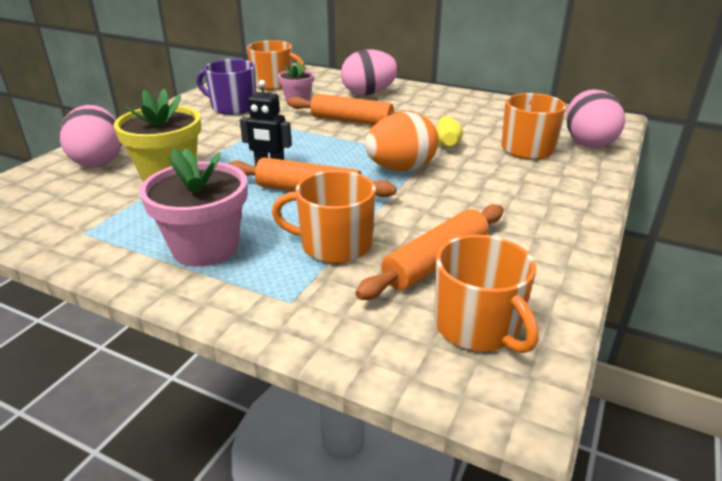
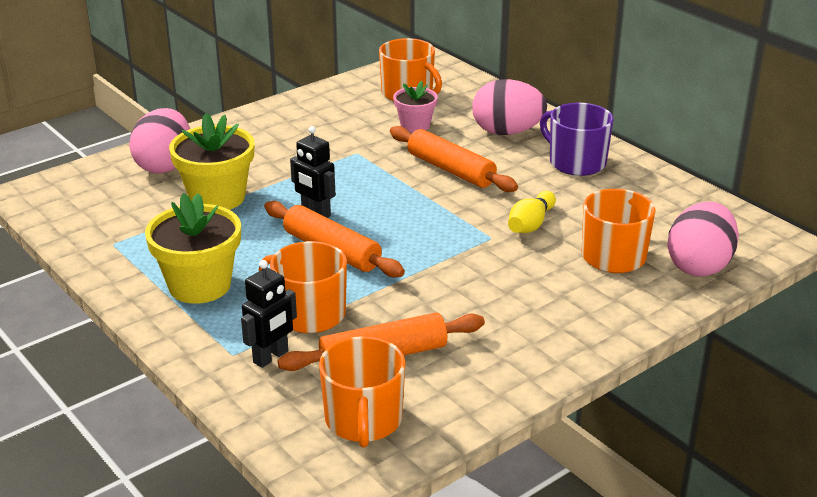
camera: 25 degrees right, 0 degrees up
pink flower pot [139,148,247,267] -> yellow flower pot [145,193,241,304]
purple mug [197,59,256,115] -> purple mug moved to [540,103,614,176]
orange egg [365,112,439,171] -> none
none -> black robot [241,260,297,368]

